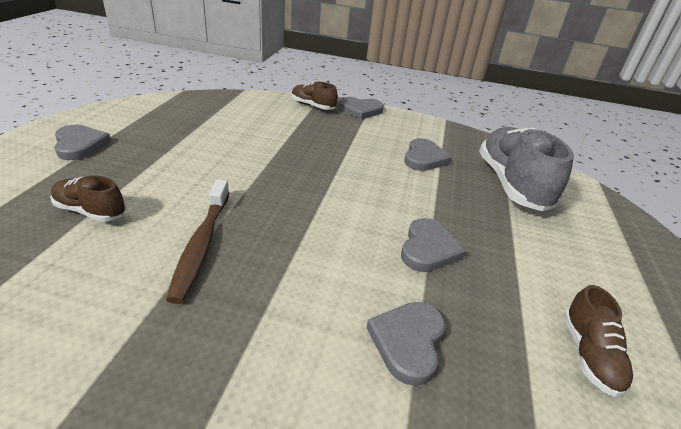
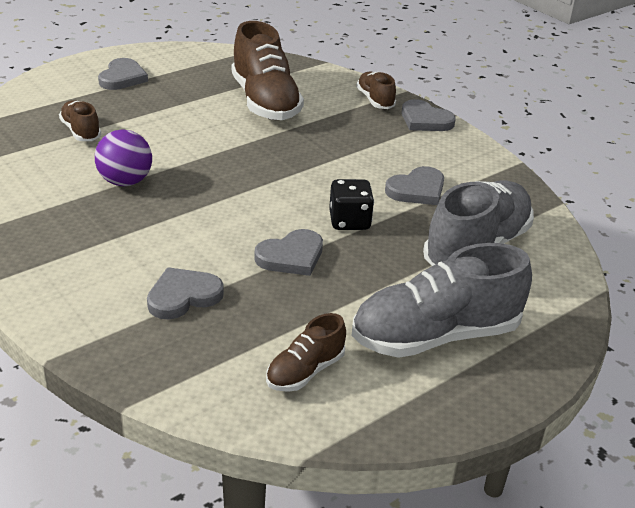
camera: 40 degrees right, 0 degrees up
brown toothbrush [166,179,230,304] -> purple ball [95,129,152,186]
none -> brown shoe [232,21,304,120]
none -> black dice [329,179,374,230]
none -> grey shoe [352,243,532,358]

